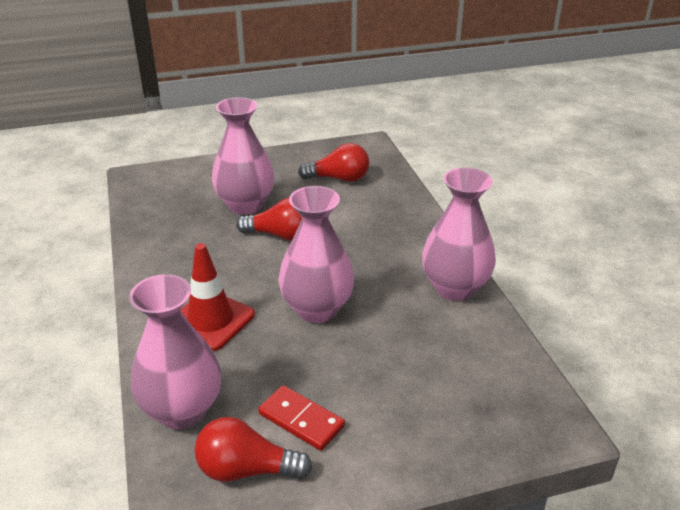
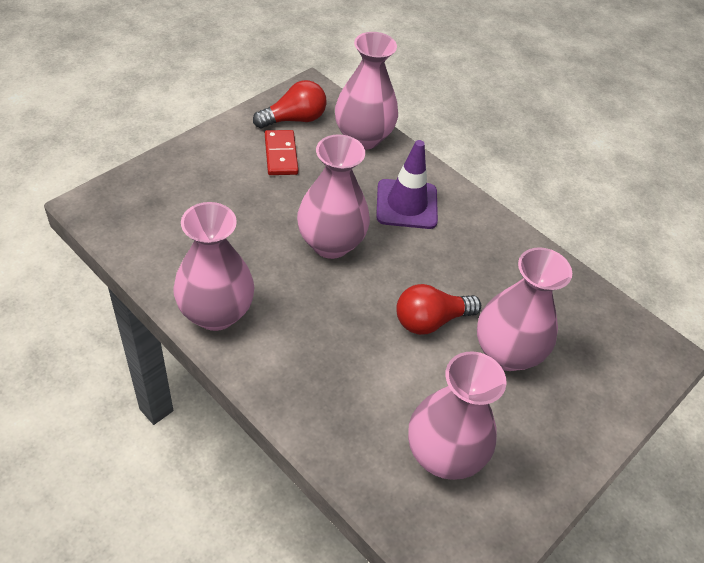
camera: 145 degrees right, 15 degrees up
red traffic cone [180,243,255,351] -> purple traffic cone [376,140,438,229]
red domino [258,385,345,451] -> red domino turned 75 degrees clockwise [265,130,298,175]
red light bulb [298,143,369,182] -> pink vase [408,351,507,480]

